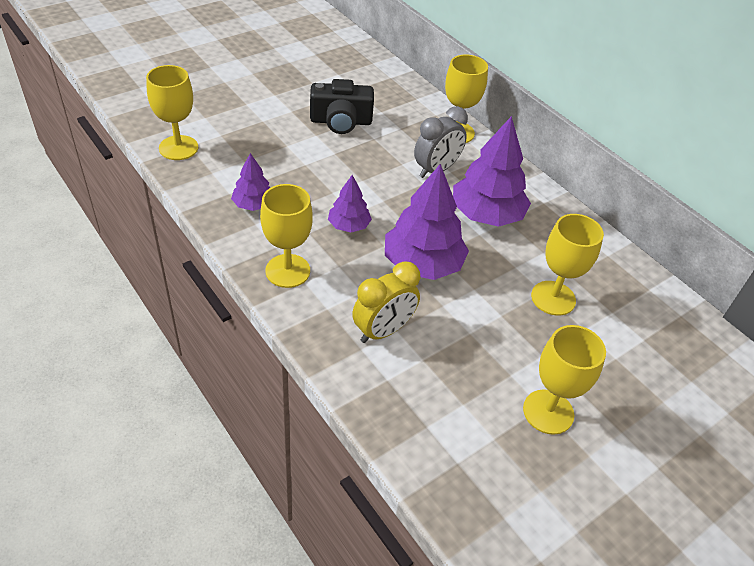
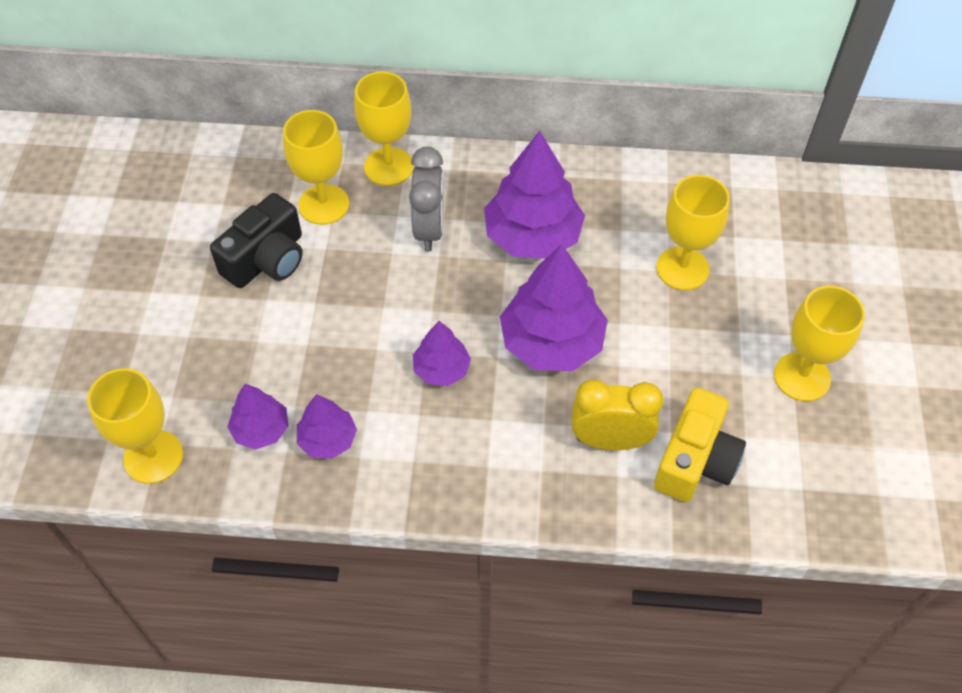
camera: 45 degrees left, 10 degrees up
yellow goblet [260,184,313,288] -> yellow goblet moved to [283,110,349,225]
yellow clock [352,261,420,343] -> yellow clock turned 90 degrees counterclockwise [572,379,664,450]
none -> purple tree [228,384,289,449]
none -> yellow camera [654,388,746,502]

